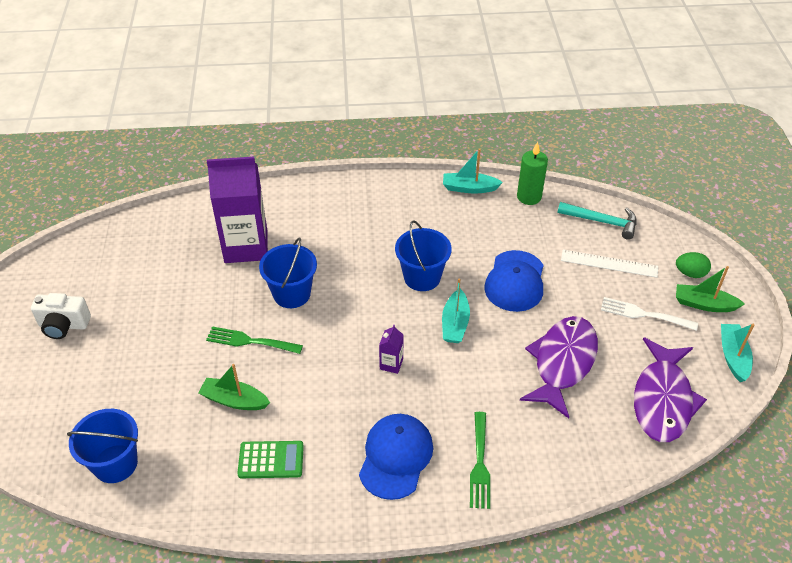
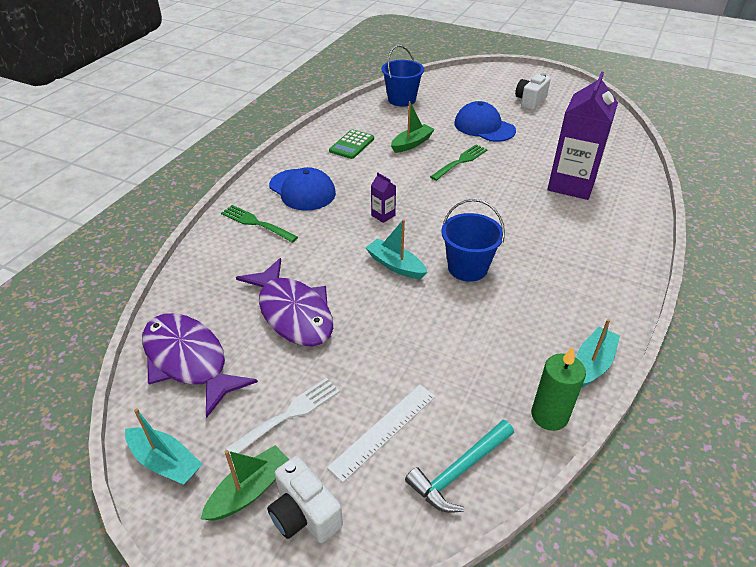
camera: 120 degrees right, 5 degrees down
blue bucket [259,237,317,308] -> none
blue cap [484,250,543,312] -> blue cap moved to [454,101,516,142]
green egg [676,252,711,278] -> white camera [267,456,343,543]

